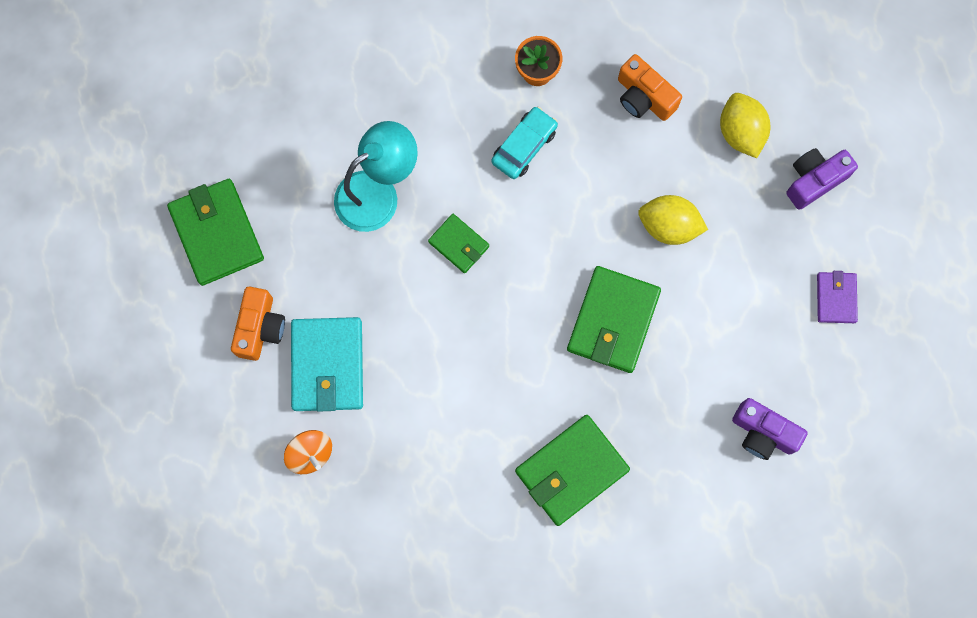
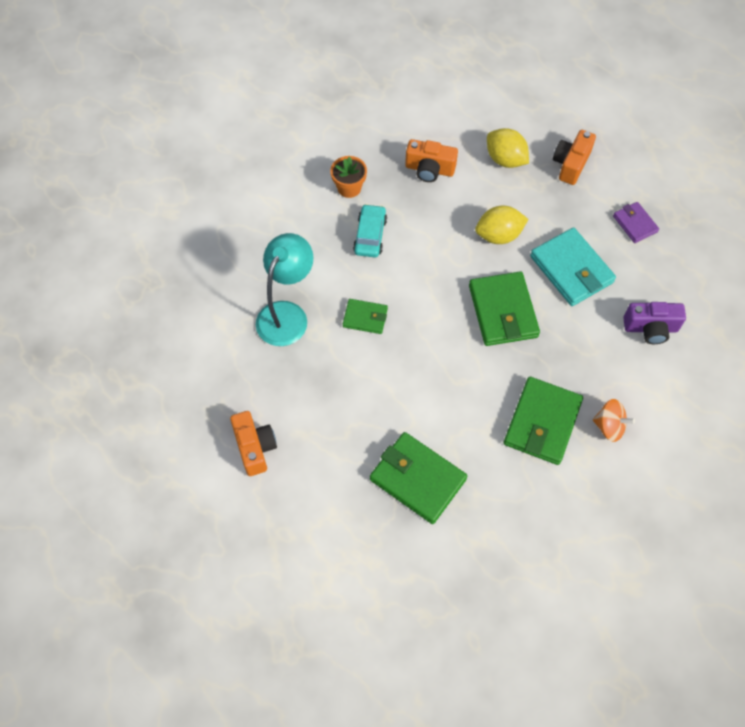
camera: 30 degrees left, 15 degrees down
green wallet [167,179,264,286] -> green wallet moved to [370,432,467,524]
orange spinning top [284,430,332,474] -> orange spinning top moved to [593,399,635,442]
turquoise wallet [291,317,363,412] -> turquoise wallet moved to [530,227,616,306]
purple camera [786,148,858,210] -> orange camera [553,130,596,185]

